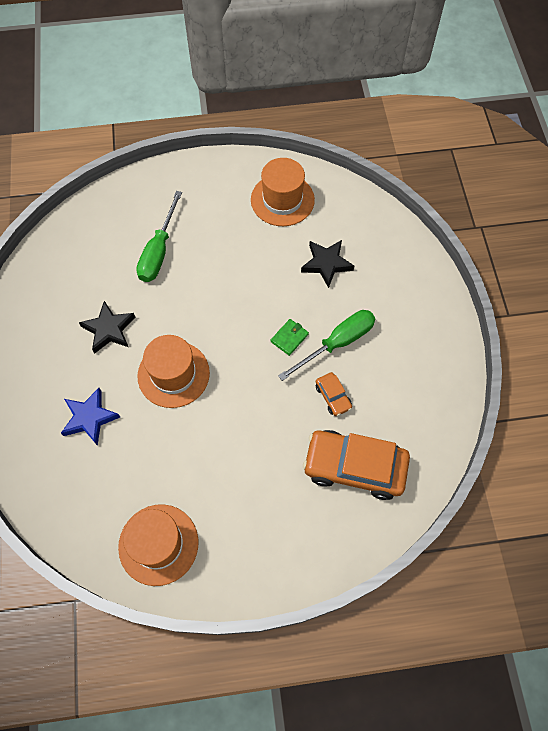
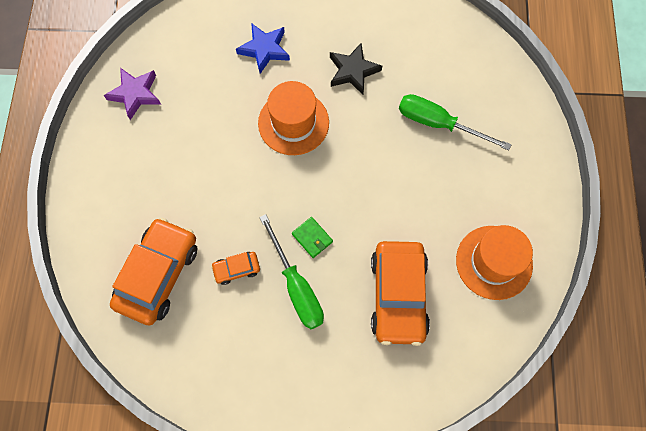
camera: 100 degrees right, 5 degrees up
orange hat [118,504,198,586] -> purple star [104,68,161,120]
black star [301,240,354,288] -> orange car [371,241,430,346]

